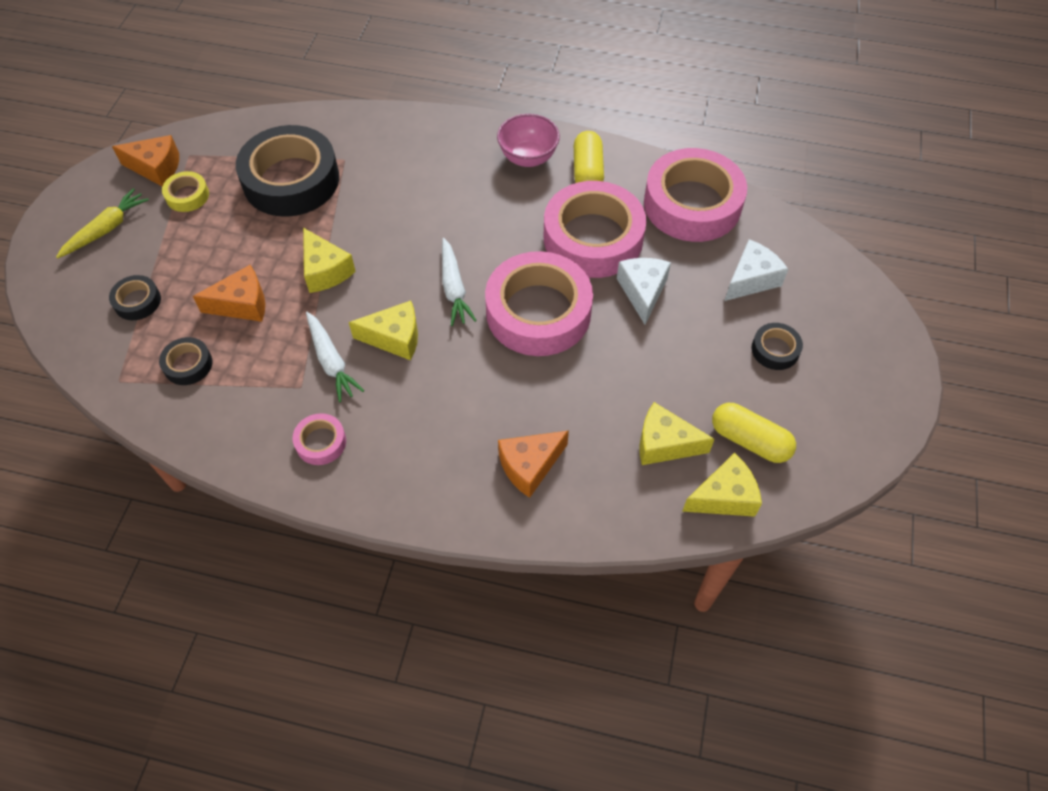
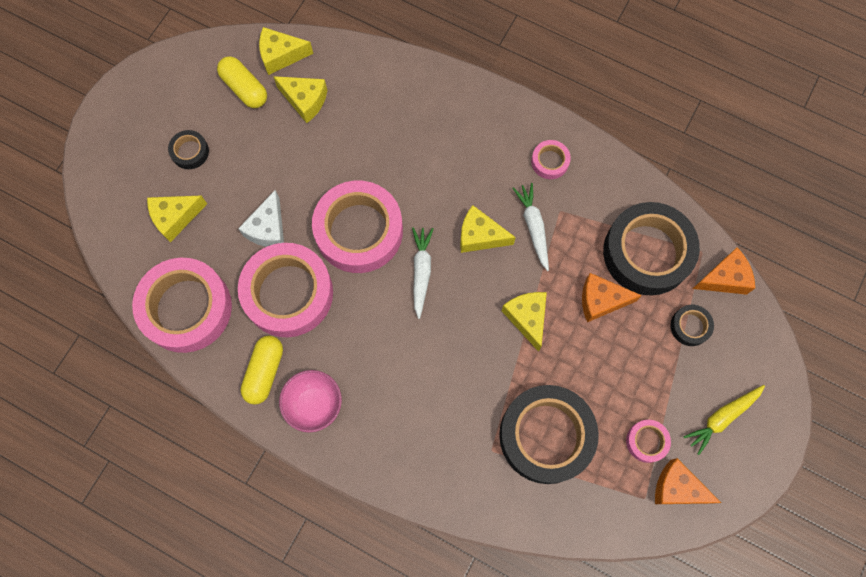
camera: 165 degrees left, 15 degrees up
black tape [159,337,212,385] -> black tape [603,202,700,296], size x2.28
yellow tape [162,171,209,212] -> pink tape [626,420,671,463]
orange cheese [498,431,569,498] -> orange cheese moved to [693,248,755,295]
white cheese [724,239,789,301] -> yellow cheese [147,196,207,242]

